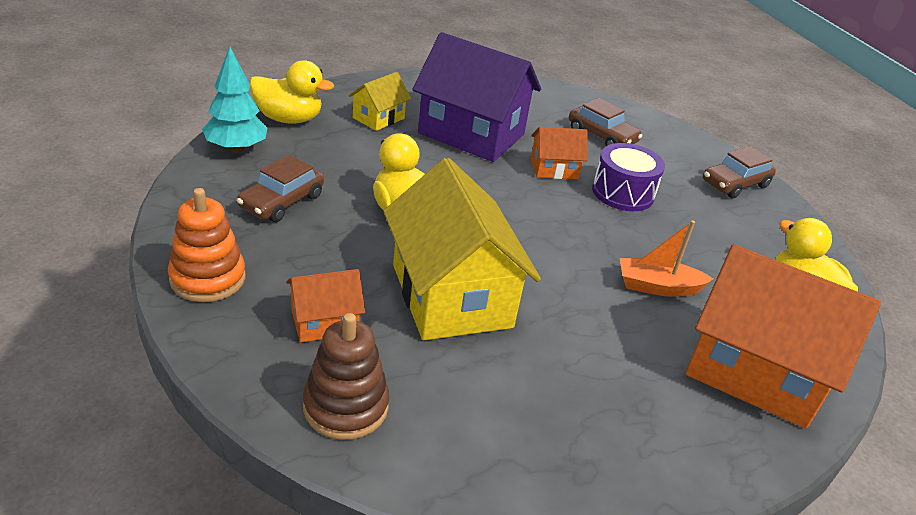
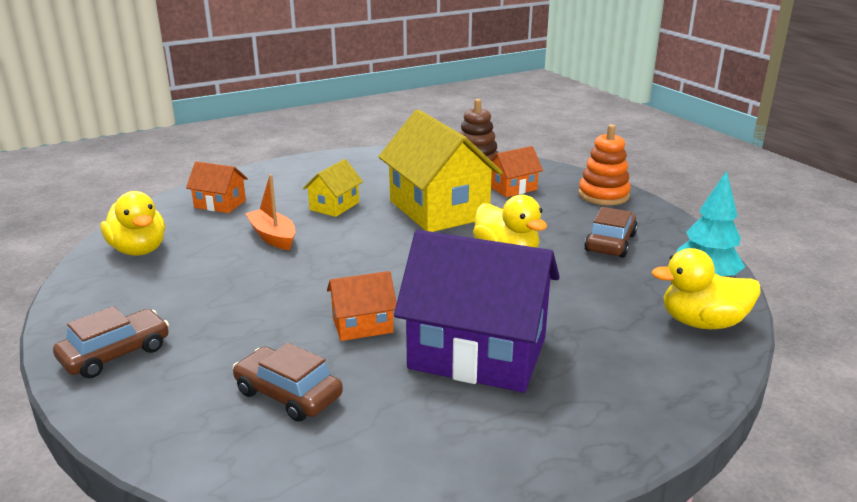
camera: 175 degrees right, 10 degrees down
yellow house [348,72,411,131] -> yellow house moved to [303,159,363,217]
purple drum [592,143,665,211] -> none
orange boat [620,220,713,297] -> orange boat turned 120 degrees counterclockwise [245,174,295,250]
orange house [685,244,881,428] -> orange house [186,161,248,213], size x0.48

